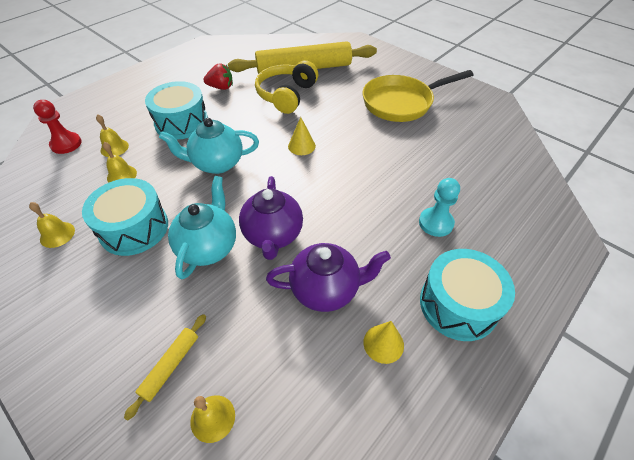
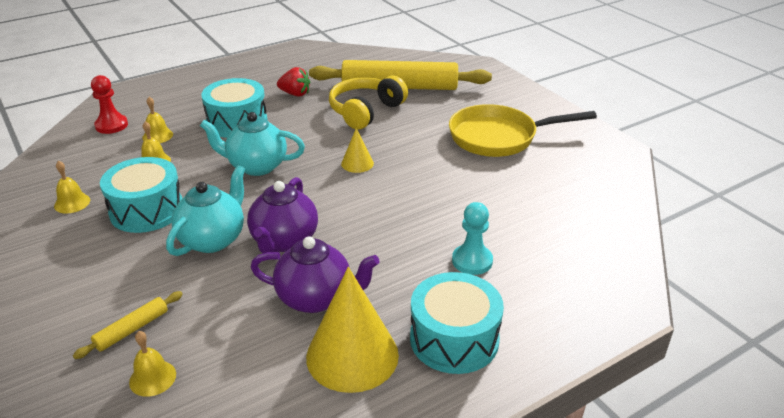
camera: 15 degrees right, 15 degrees down
yellow cone [363,321,404,364] -> yellow cone [306,267,399,393], size x2.04

